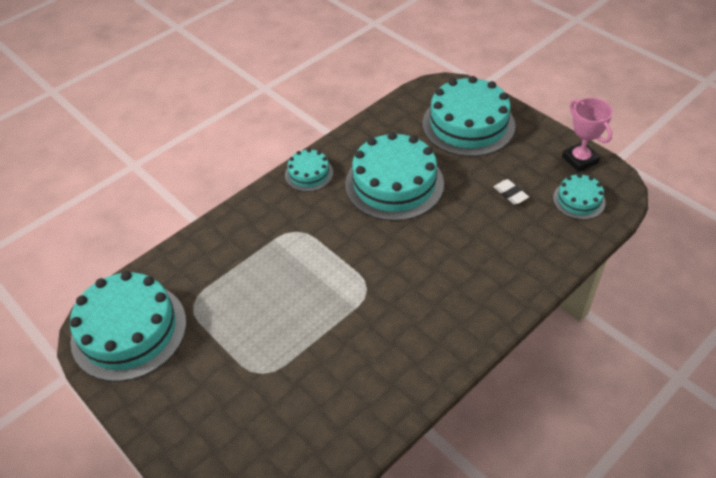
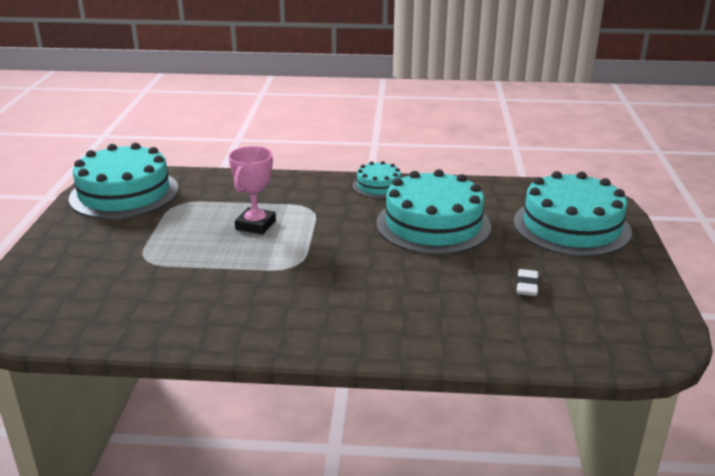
camera: 45 degrees right, 20 degrees down
turquoise cake [553,174,606,220] -> none
pink trophy [562,98,613,172] -> pink trophy moved to [229,146,276,235]

